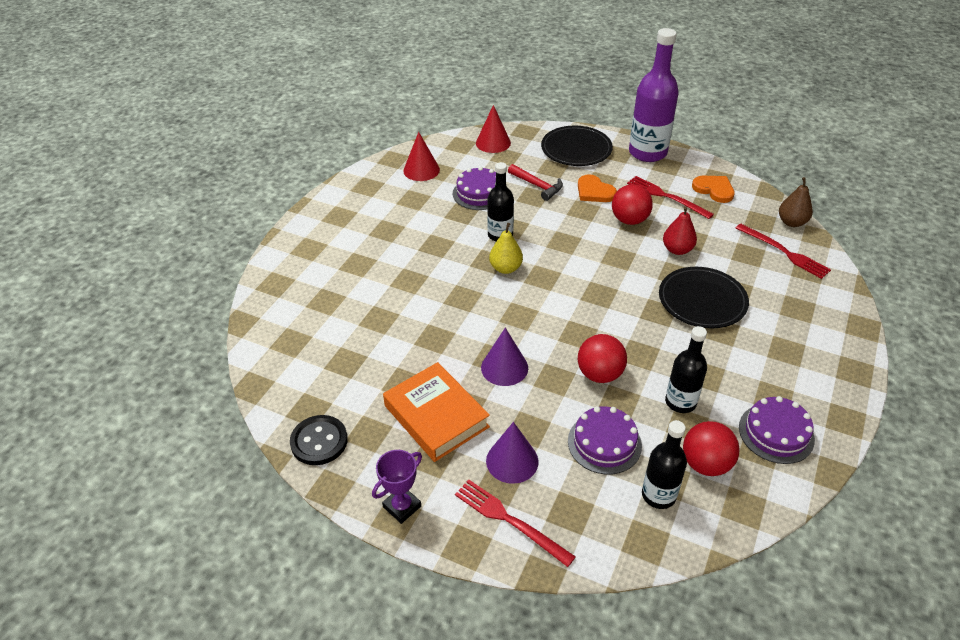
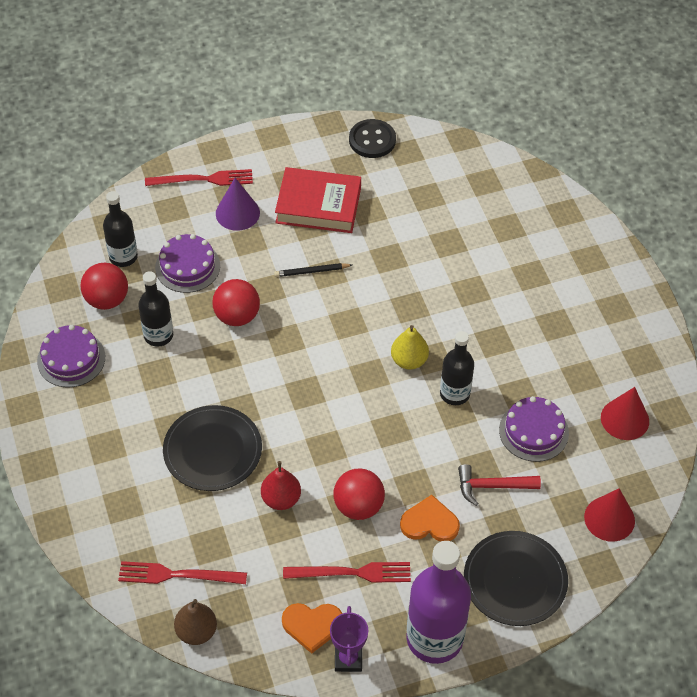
camera: 135 degrees right, 10 degrees up
purple trophy [372,450,422,524] -> purple trophy moved to [330,606,368,672]
orange book [383,362,490,462] -> red book [275,167,361,233]
purple cone [481,328,528,386] -> black pencil [274,263,352,277]

